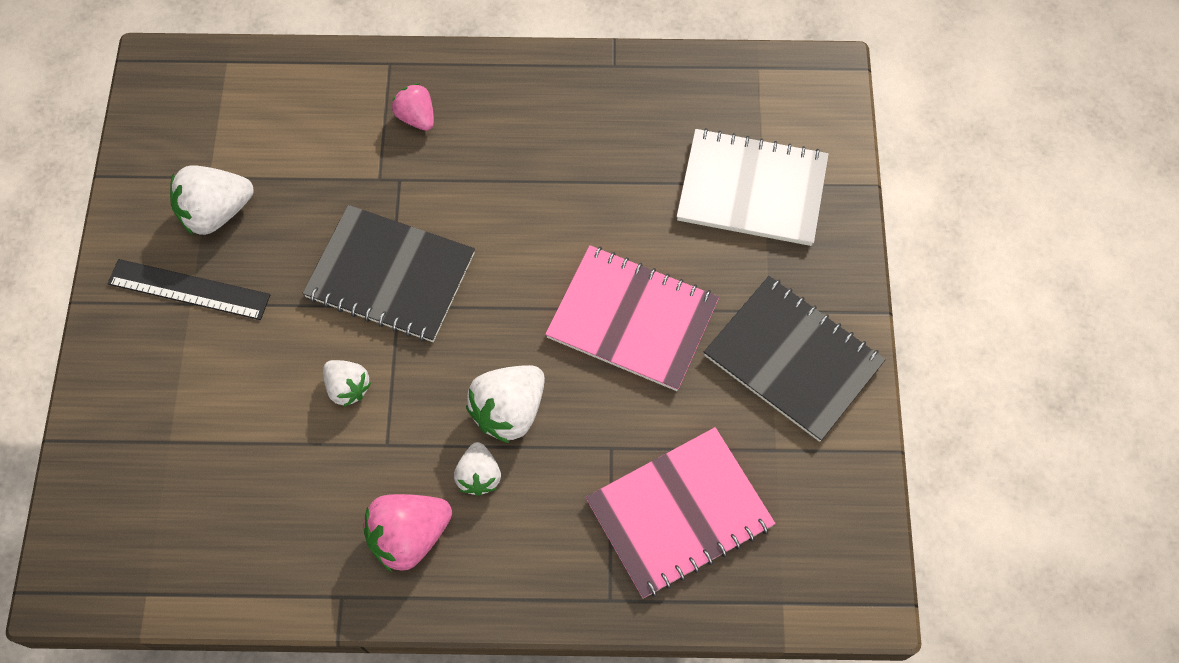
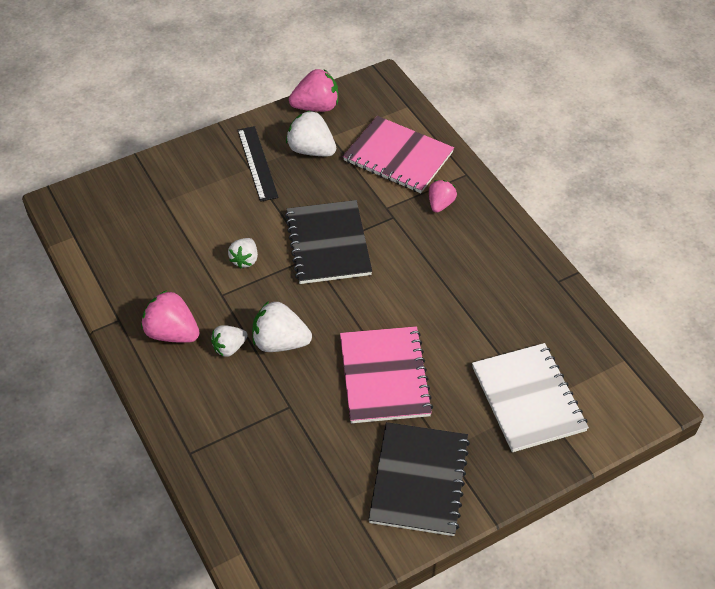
camera: 60 degrees right, 15 degrees down
pink notebook [586,427,776,599] -> pink notebook moved to [343,116,454,193]
none -> pink strawberry [289,69,338,112]

